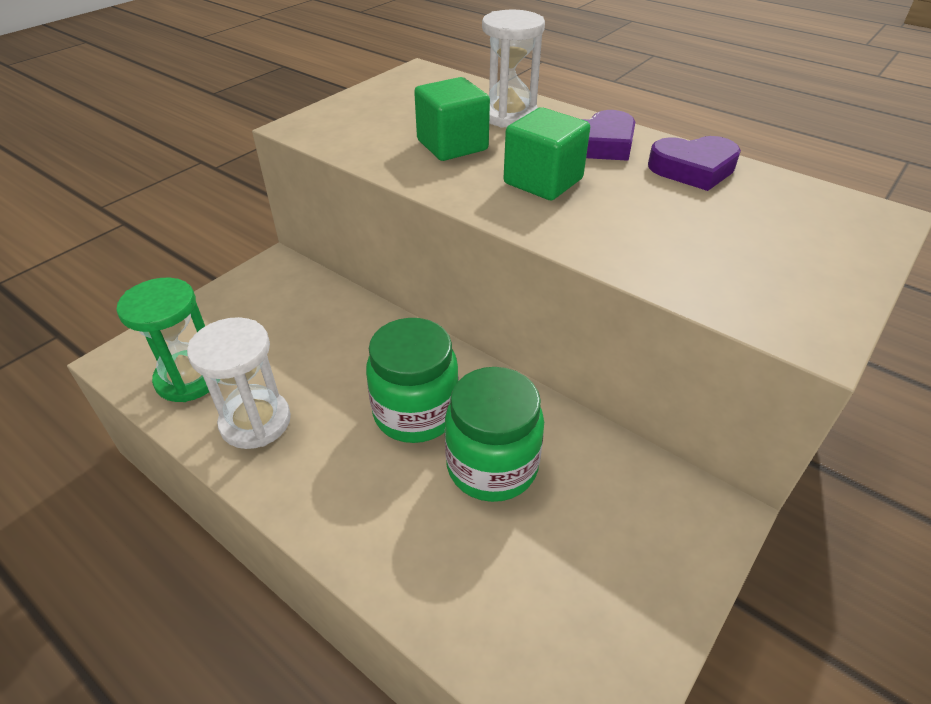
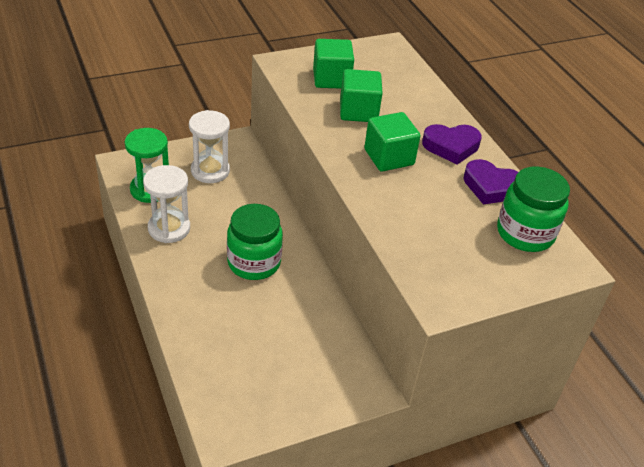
camera: 25 degrees right, 0 degrees up
green jar [445,367,544,502] -> green jar moved to [497,166,570,252]
white hourglass [482,10,545,128] -> white hourglass moved to [189,110,230,183]
none -> green cube [313,39,354,88]

